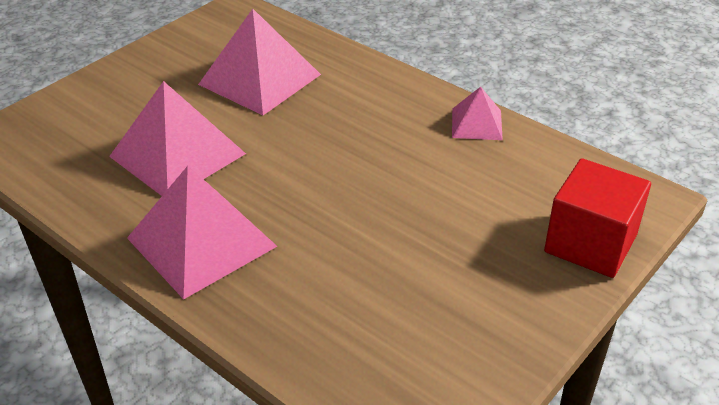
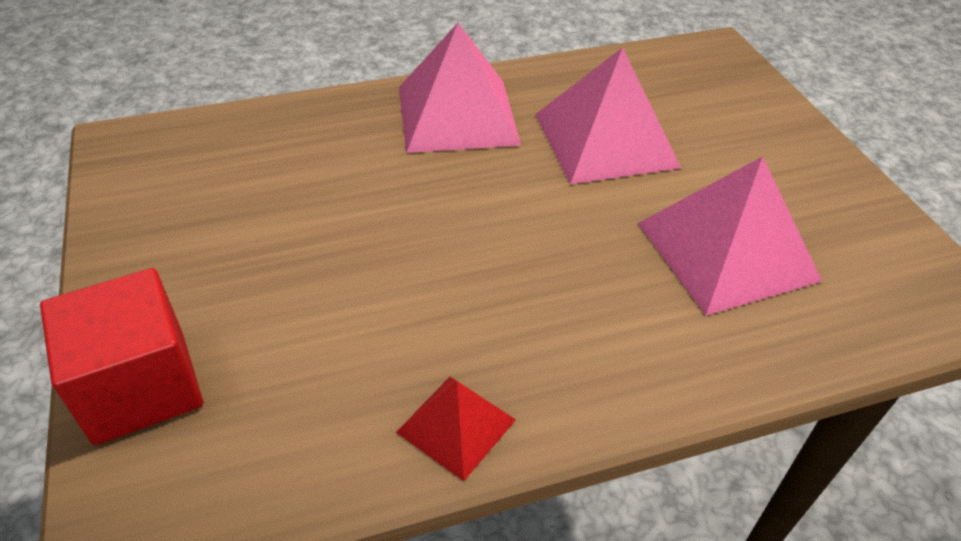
camera: 120 degrees right, 5 degrees up
pink pyramid [452,87,503,140] -> red pyramid [396,377,516,481]

